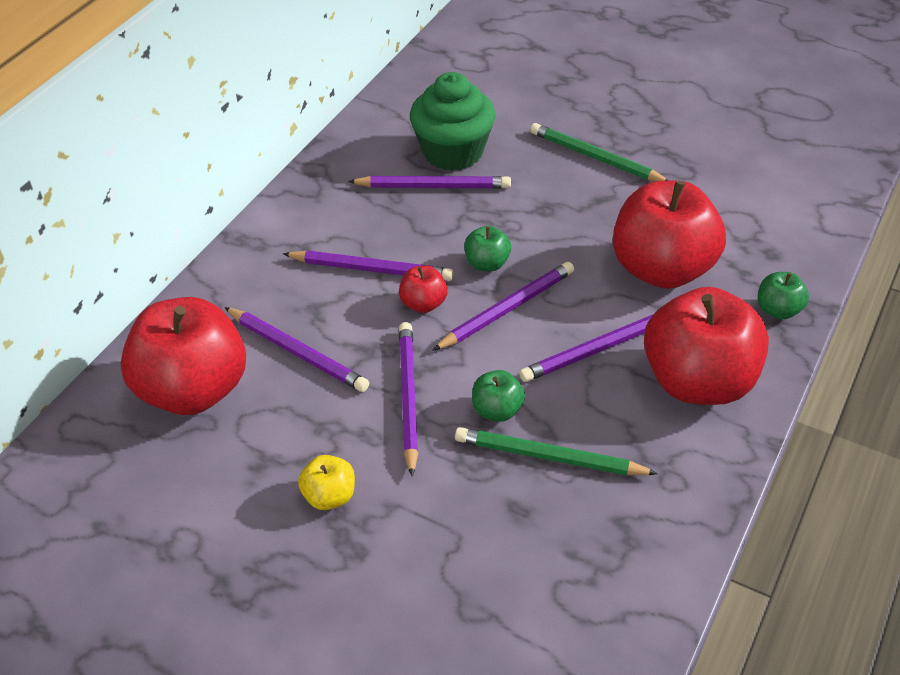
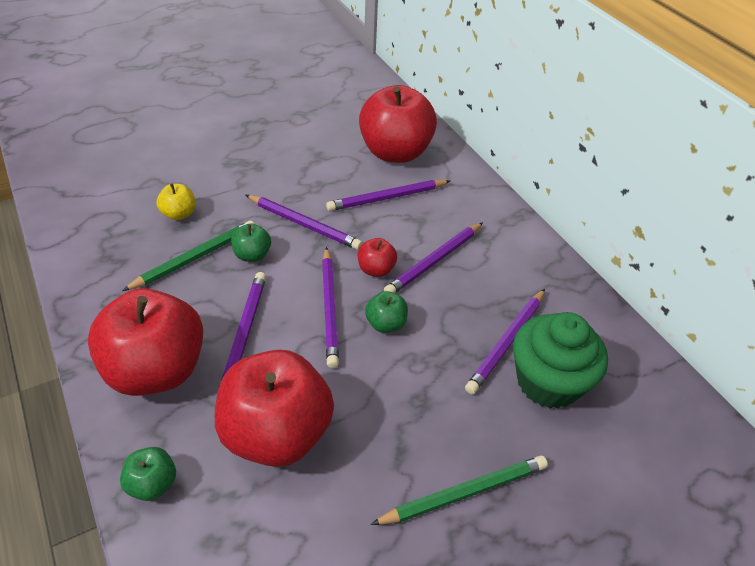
camera: 120 degrees right, 0 degrees up
yellow apple [298,455,355,510] -> yellow apple moved to [157,184,196,220]

